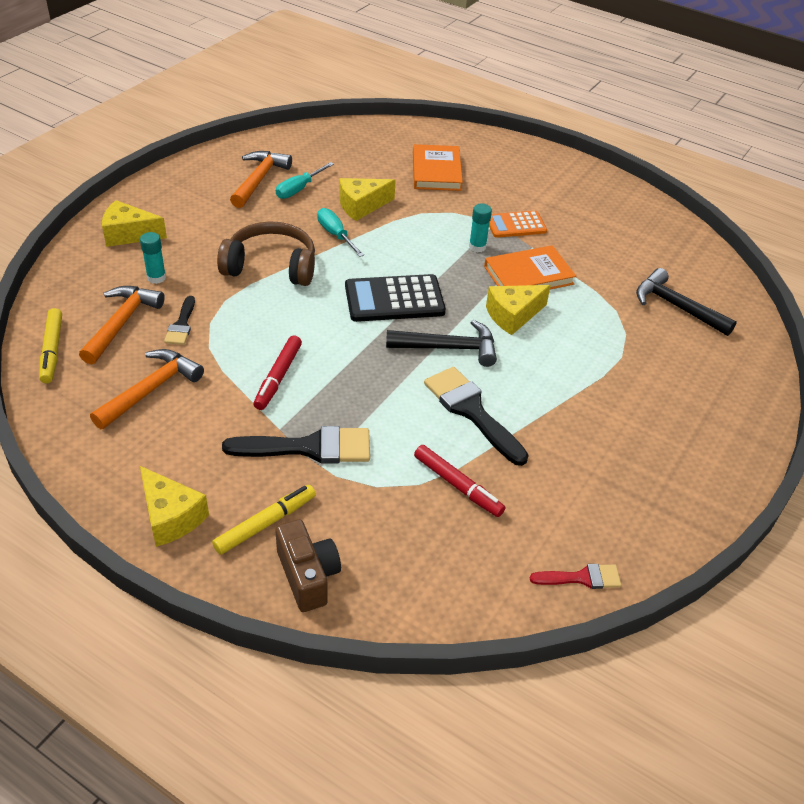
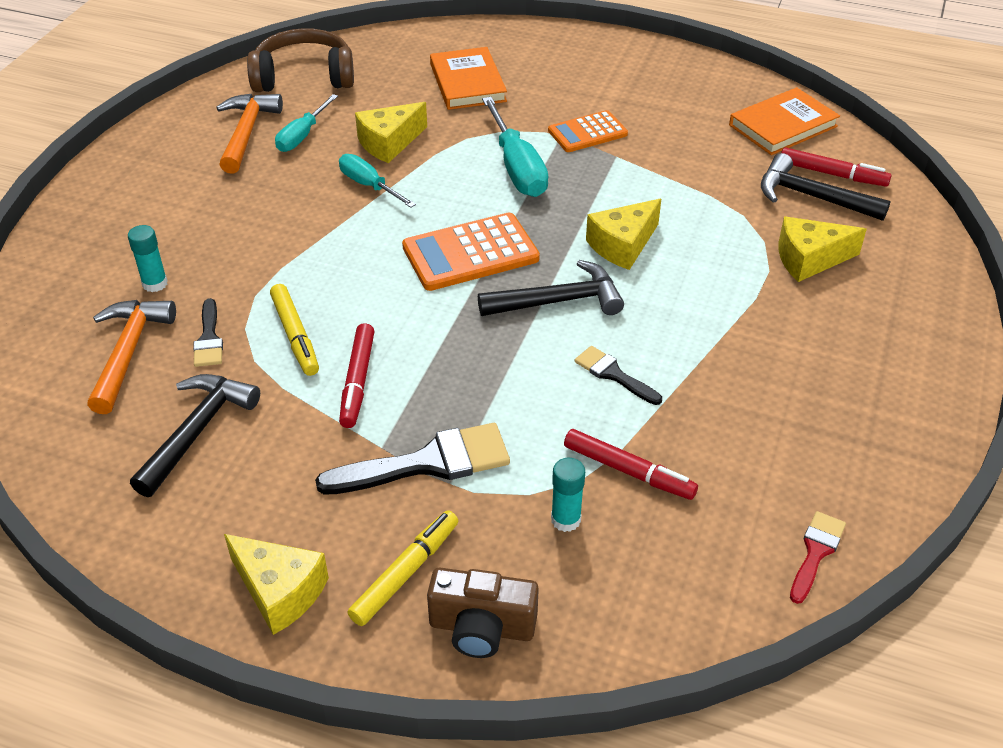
camera: 10 degrees left, 0 degrees up
yellow marker [39,308,62,383] -> yellow marker moved to [270,284,319,376]
orange hammer [90,349,204,429] -> black hammer [130,374,260,497]
yellow cheese [102,200,167,247] -> yellow cheese moved to [778,217,867,282]
brown headphones [217,221,315,286] -> brown headphones moved to [247,28,354,92]
brown camera [275,519,341,612] -> brown camera turned 135 degrees clockwise [427,568,539,658]
black calculator [345,274,446,322] -> orange calculator [402,213,540,291]
black brush [424,367,529,466] -> black brush [575,346,662,405], size x0.56
turquoise glue stick [469,204,492,252] -> turquoise glue stick moved to [551,458,585,532]
orange book [484,245,576,289] -> orange book moved to [729,87,840,155]
red brush [530,564,621,589] -> red brush turned 45 degrees counterclockwise [790,511,846,604]
none -> turquoise screwdriver [482,97,548,197]
none -> red marker [781,147,891,187]

